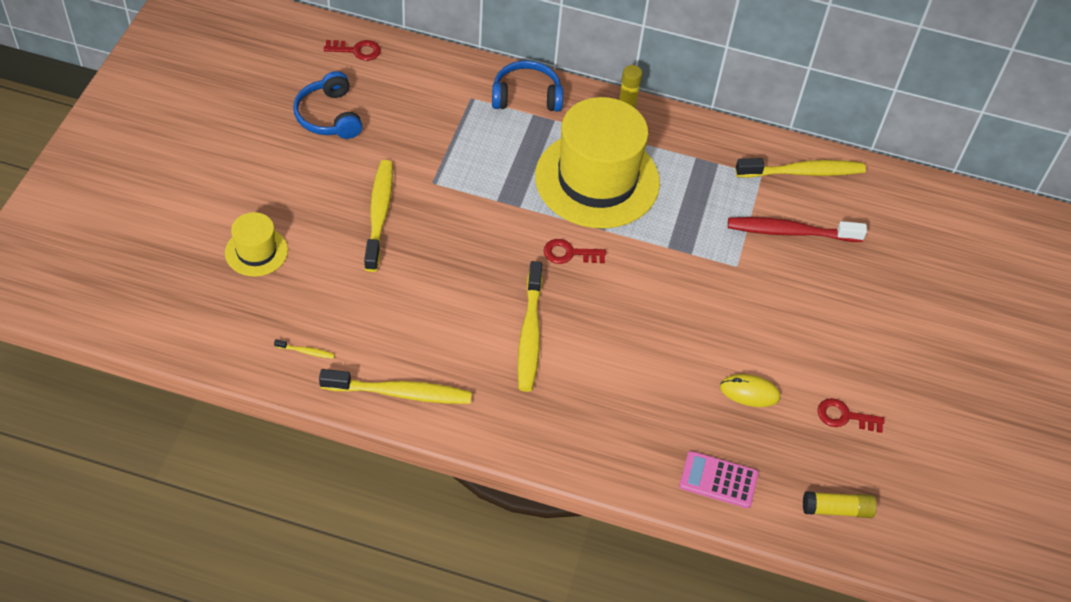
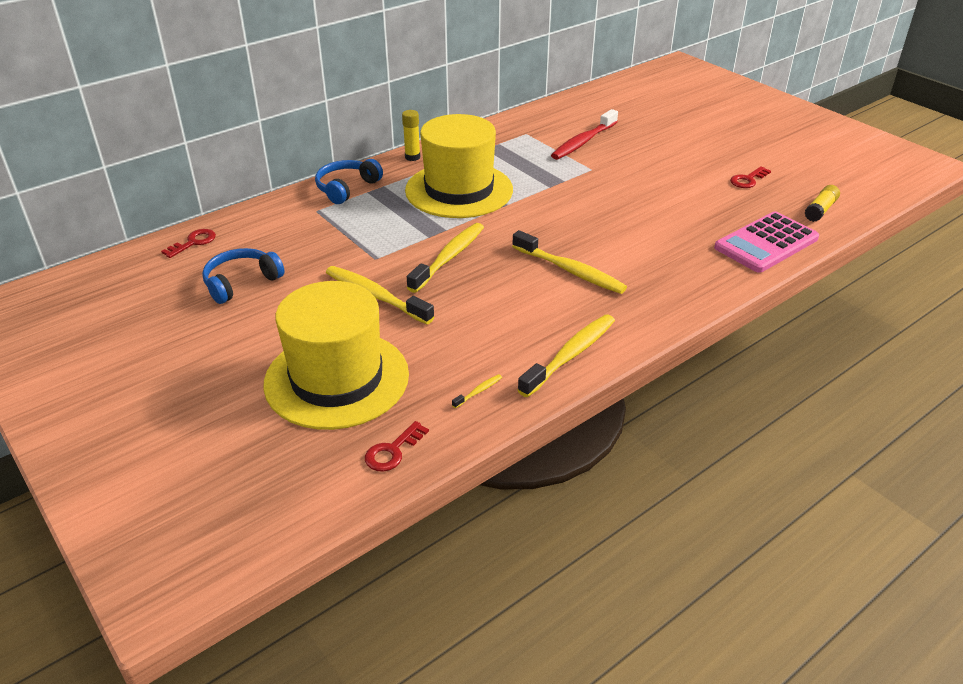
camera: 50 degrees left, 15 degrees down
yellow hat [225,212,288,277] -> yellow hat [263,281,409,430], size x2.14
blue headphones [293,71,362,139] -> blue headphones turned 120 degrees clockwise [202,248,285,304]
red key [544,239,606,264] -> red key moved to [365,421,429,472]
pink calculator [679,451,758,508] -> pink calculator [714,211,819,273], size x1.64
yellow mouse [720,374,781,407] -> none
yellow toothbrush [736,158,866,178] -> yellow toothbrush moved to [407,223,484,293]

